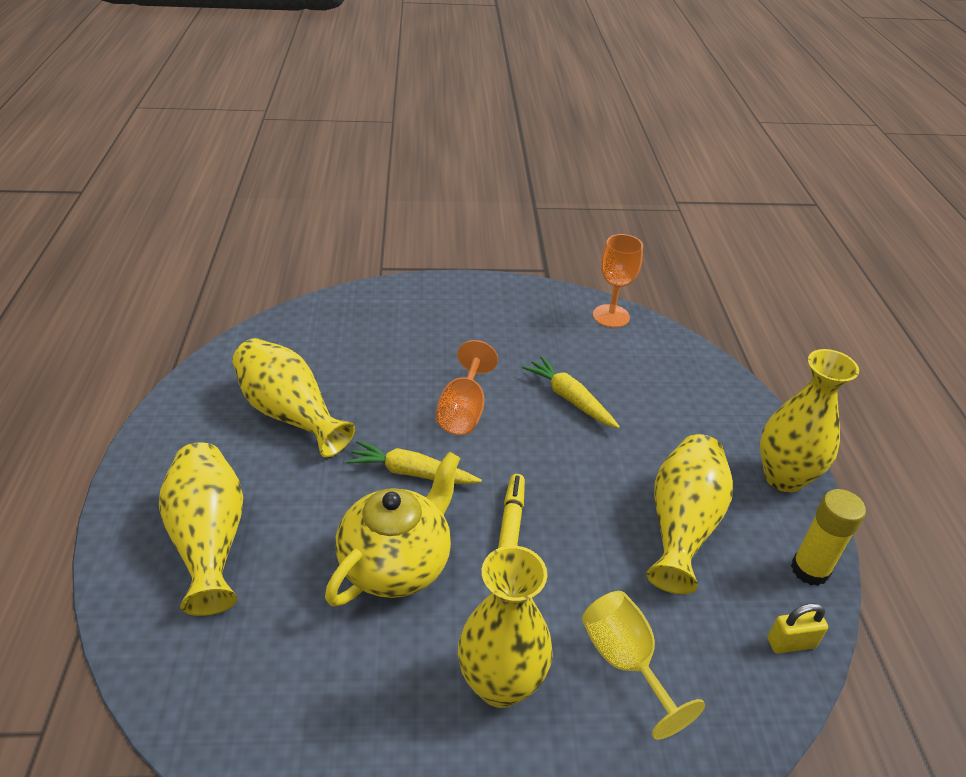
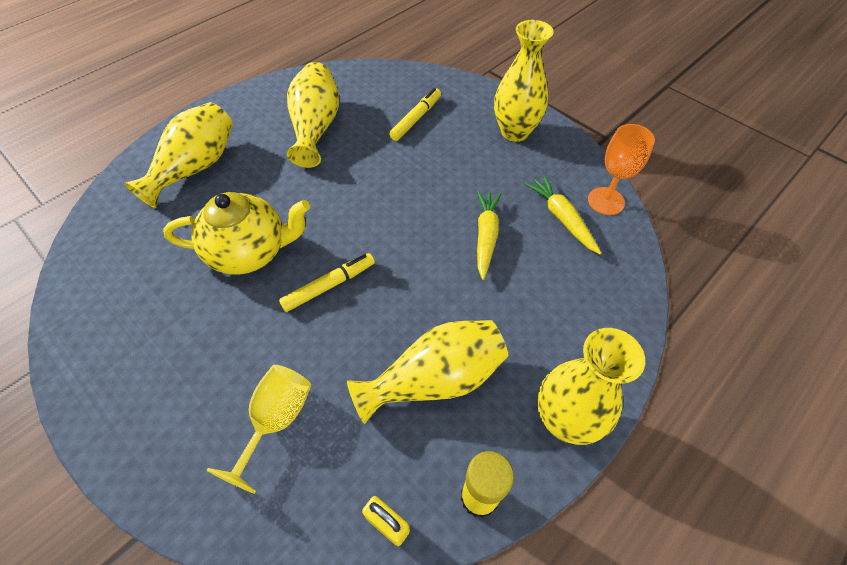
camera: 50 degrees right, 15 degrees up
yellow carrot [346,441,482,485] -> yellow carrot moved to [525,175,601,254]
orange goblet [436,340,498,435] -> none
yellow vase [458,546,553,708] -> yellow vase moved to [494,20,554,142]
none -> yellow marker [389,88,441,141]

